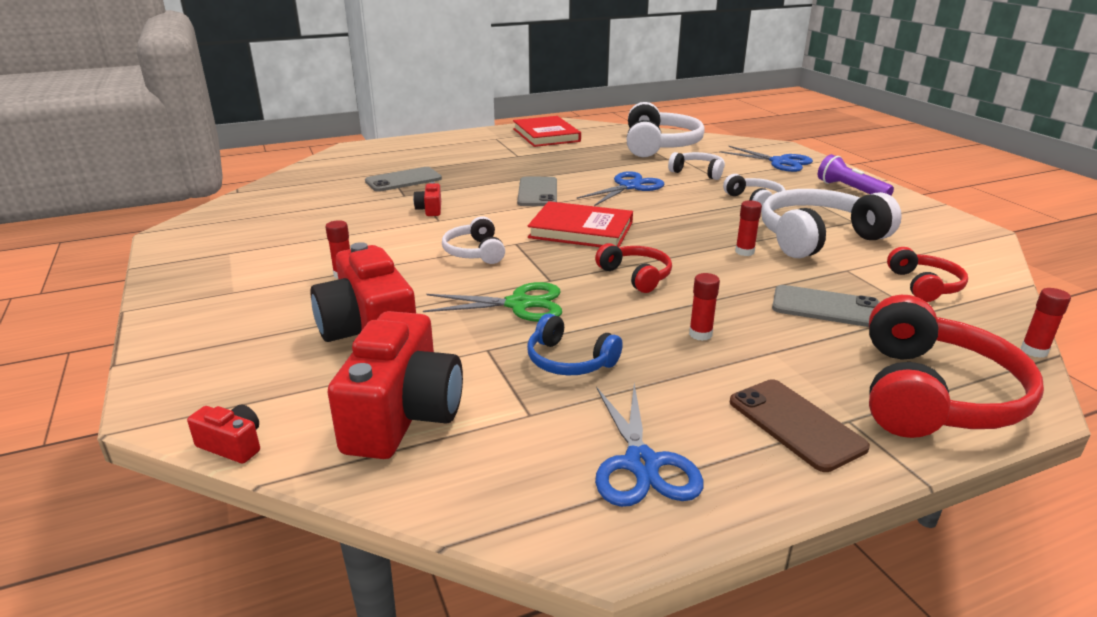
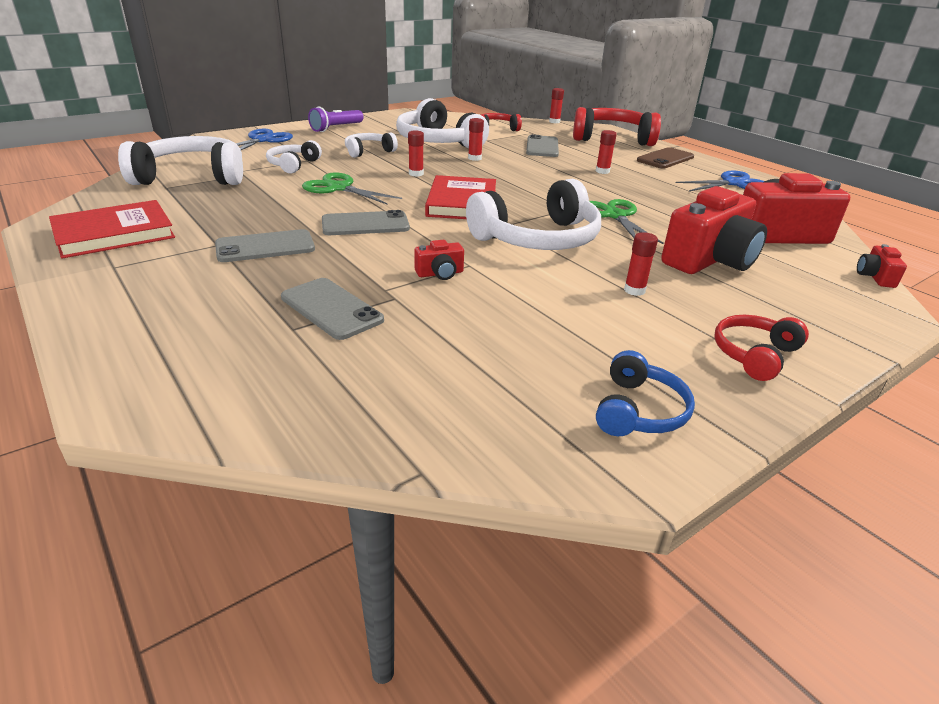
camera: 105 degrees left, 5 degrees up
white headphones [442,216,505,264] -> white headphones [466,178,601,250], size x1.88
blue headphones [527,313,623,375] -> blue headphones moved to [596,350,695,436]
blue scissors [576,171,664,206] -> green scissors [302,173,402,205]
red headphones [595,243,672,293] -> red headphones moved to [714,315,809,381]
none -> grey phone [215,229,315,262]
none -> red glue stick [408,130,424,176]

